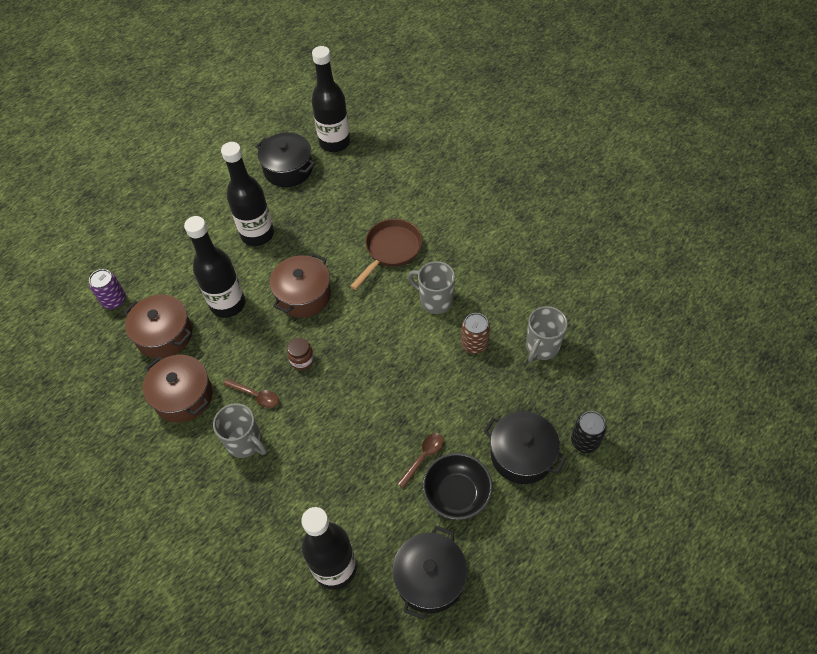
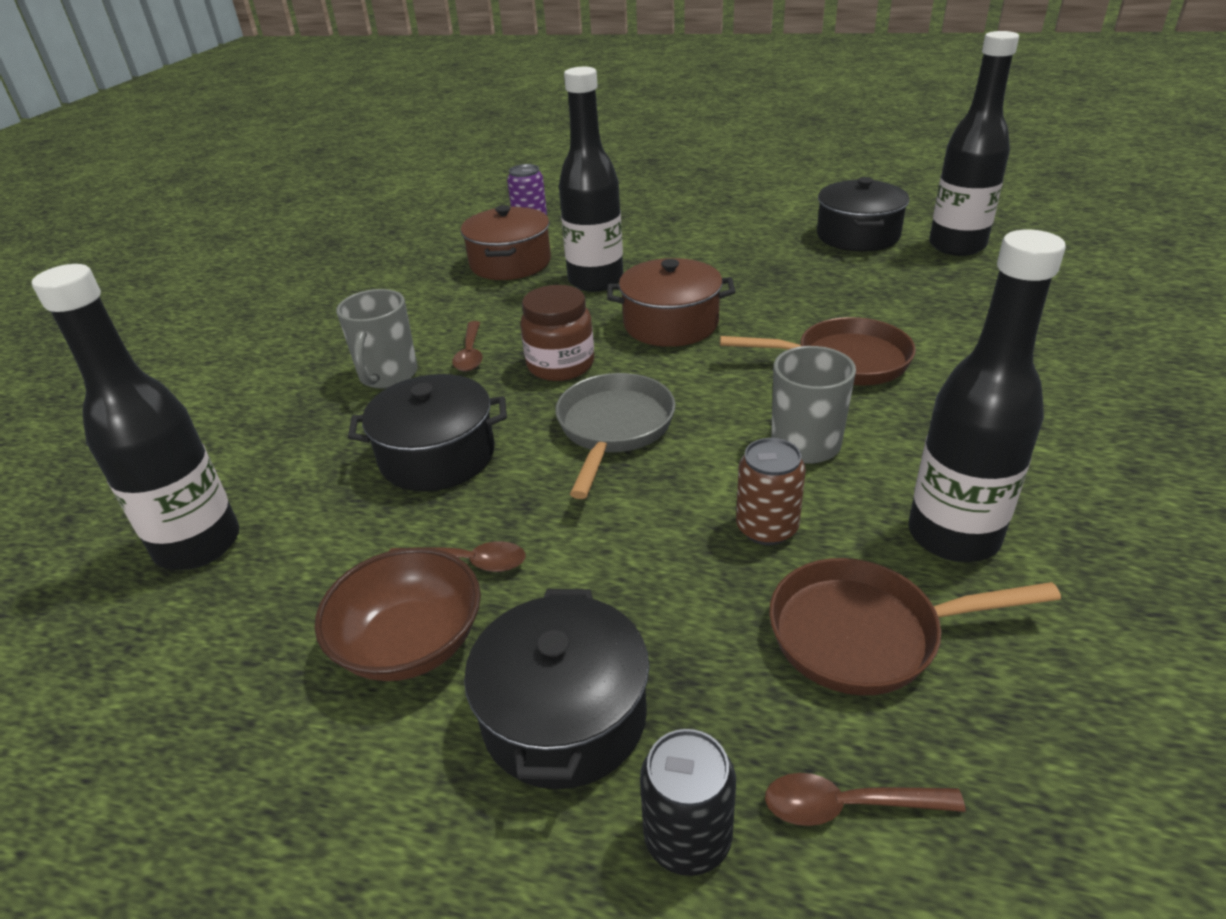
camera: 60 degrees right, 20 degrees down
brown pot [143,355,213,423] -> none
black bottle [221,142,274,246] -> black bottle moved to [908,230,1066,562]
brown jar [287,337,314,370] -> brown jar [520,285,594,381], size x1.61
black pot [392,526,467,620] -> black pot moved to [348,374,507,491]
black bowl [422,453,493,520] -> brown bowl [315,547,481,681]
grey mug [526,306,568,363] -> brown pan [769,558,1061,695]
none -> grey pan [556,373,676,499]
none -> brown spoon [765,773,966,826]

